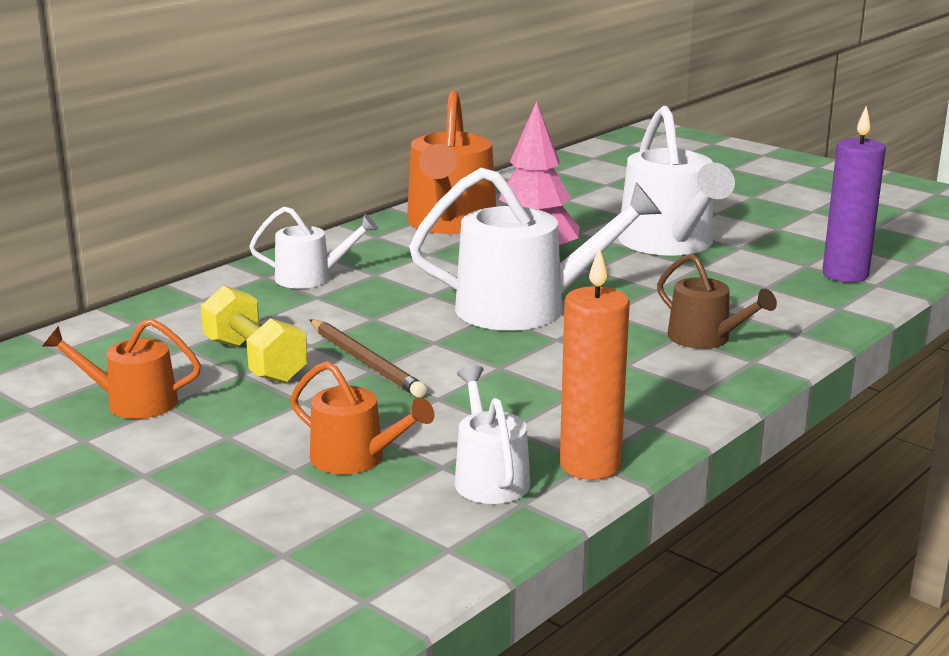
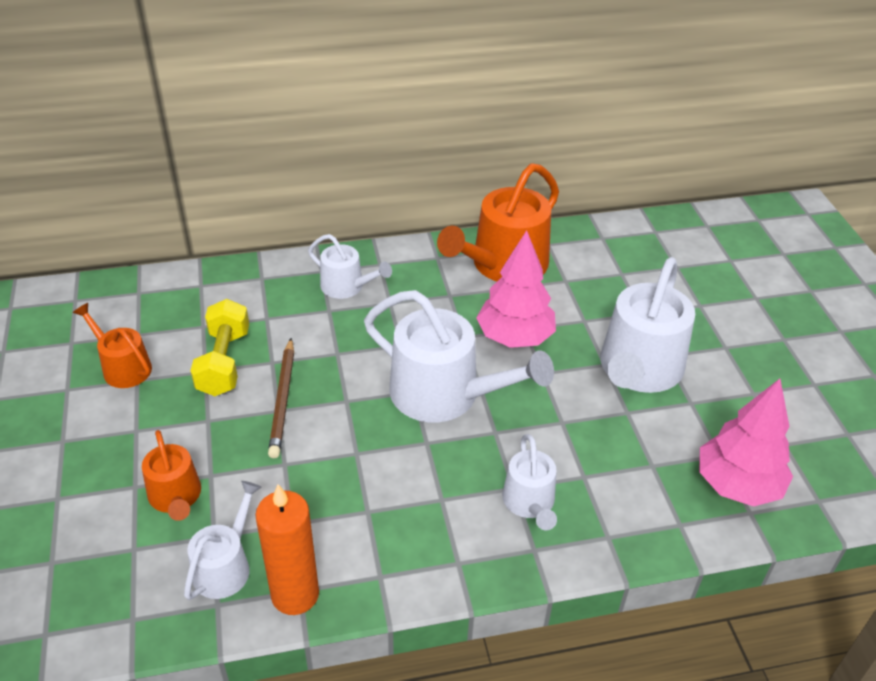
camera: 35 degrees right, 20 degrees up
brown watering can [657,253,777,349] -> white watering can [502,434,557,530]
purple candle [822,106,886,282] -> pink tree [699,379,793,506]

